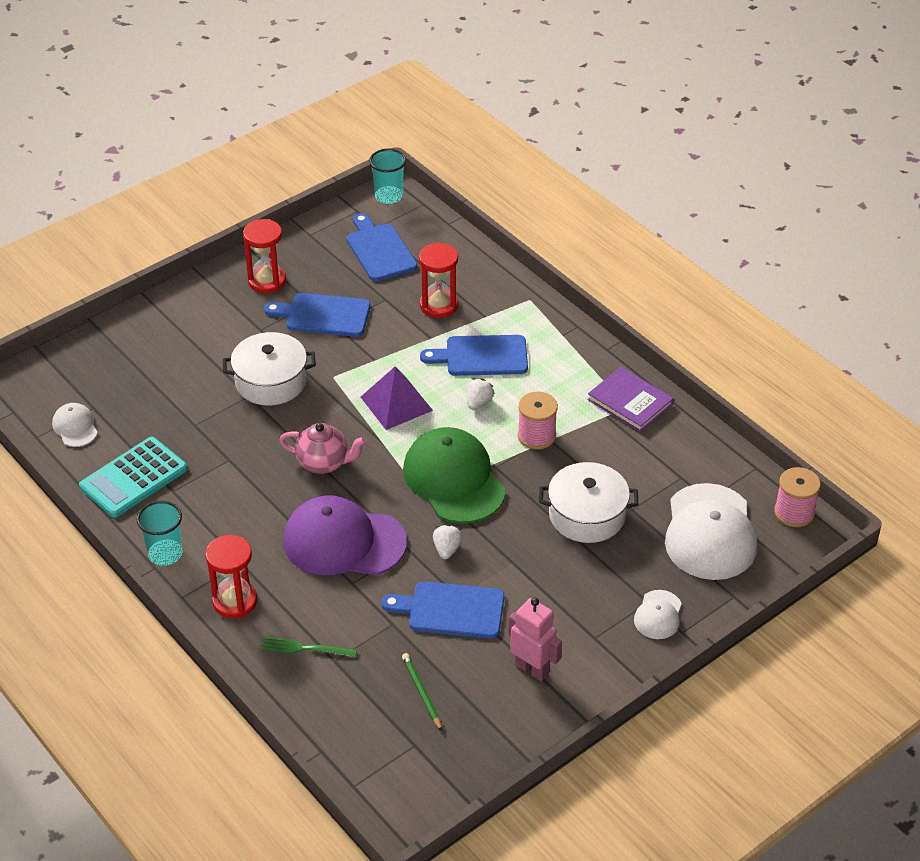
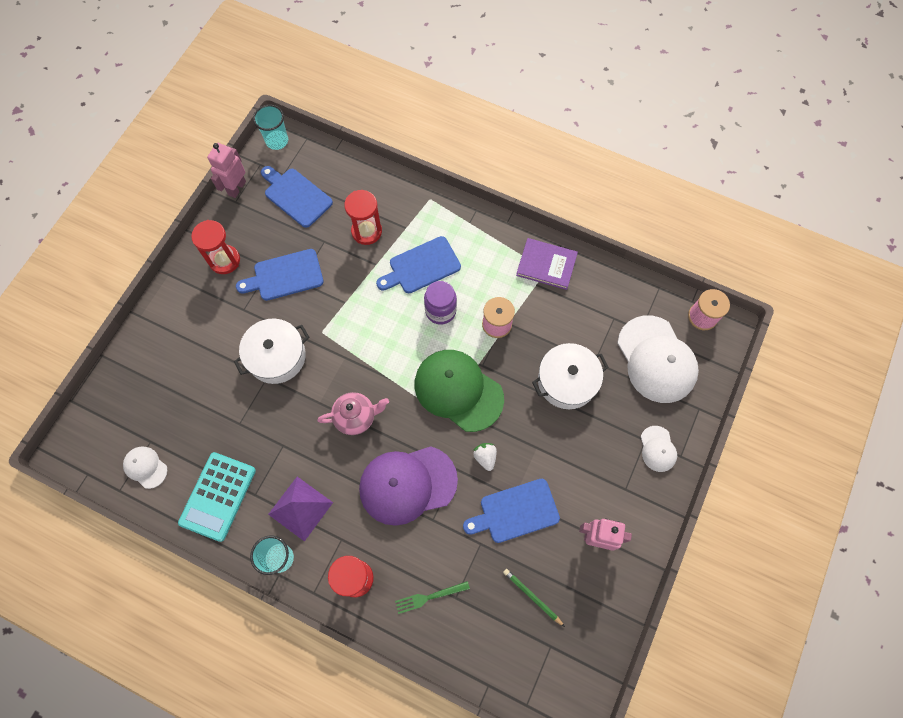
camera: 25 degrees left, 25 degrees up
purple pyramid [361,366,433,430] -> purple pyramid moved to [268,477,333,542]
white strawberry [467,378,495,410] -> purple jar [424,281,457,325]
none -> pink robot [207,143,246,198]

